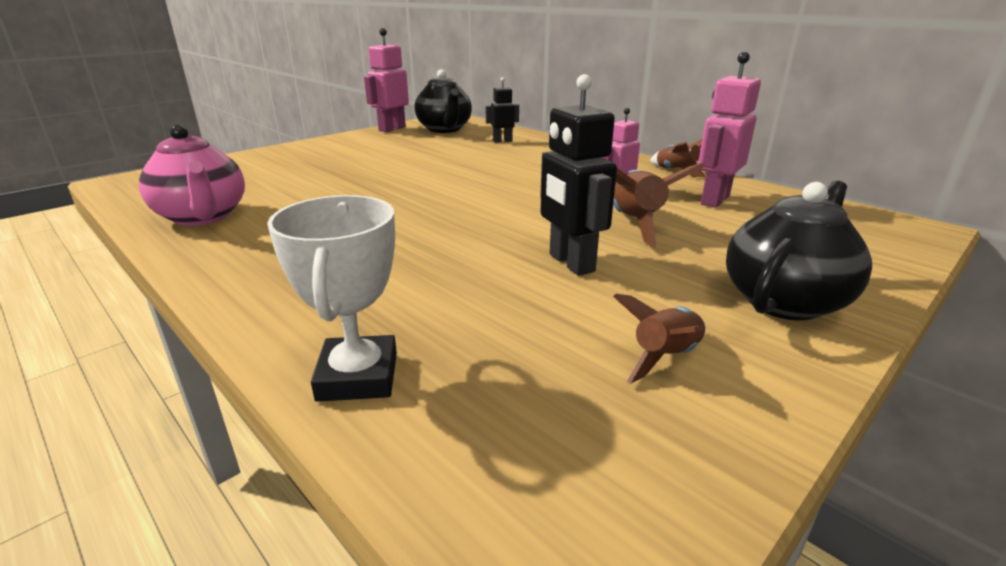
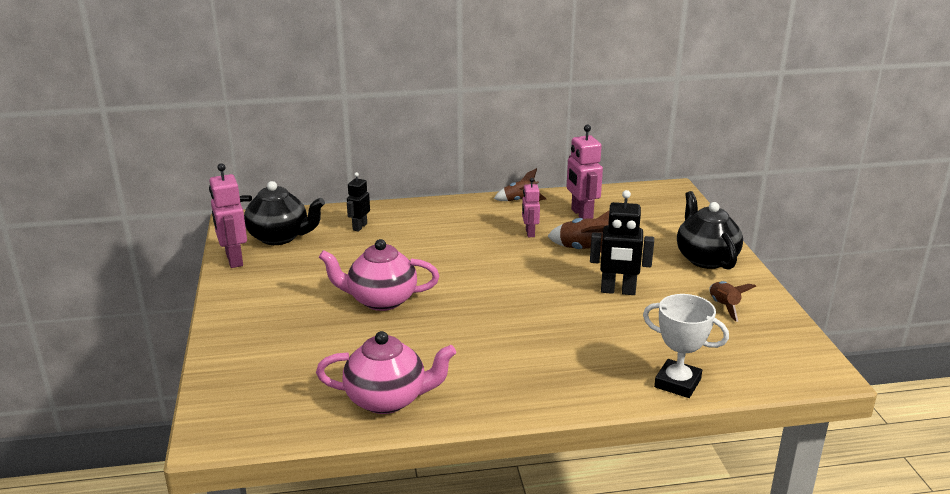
camera: 55 degrees left, 0 degrees up
none -> pink teapot [319,239,439,311]

